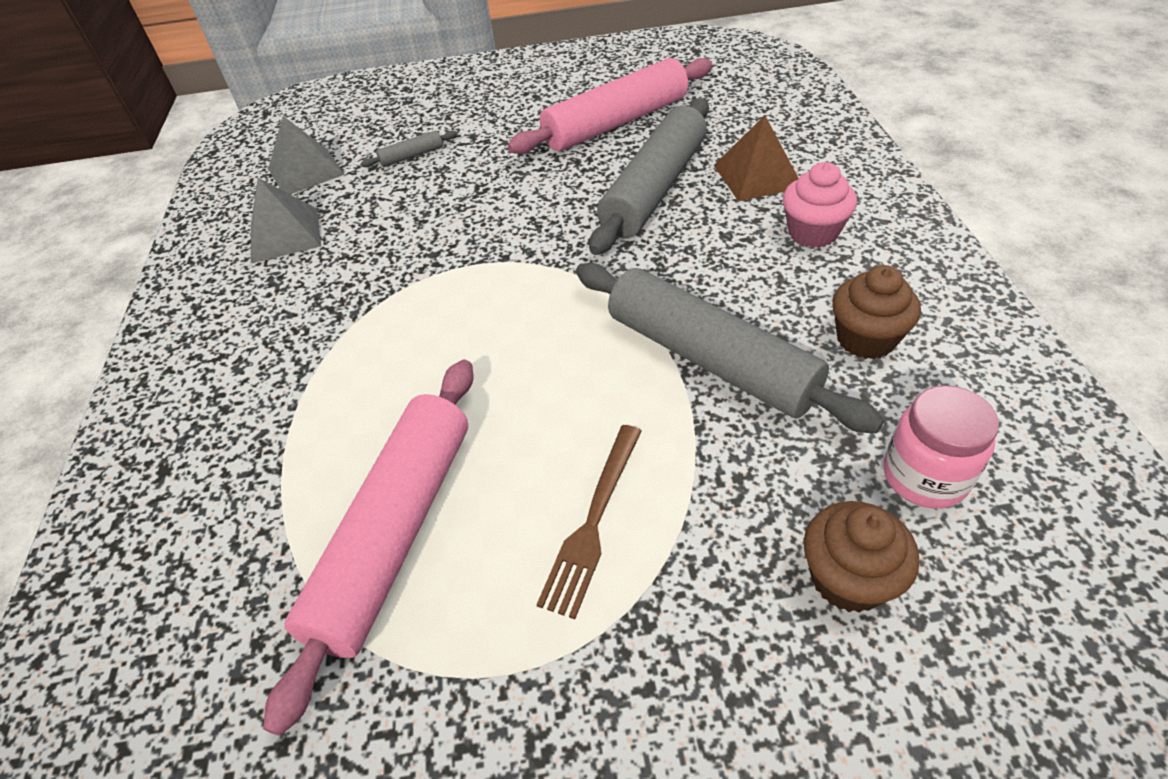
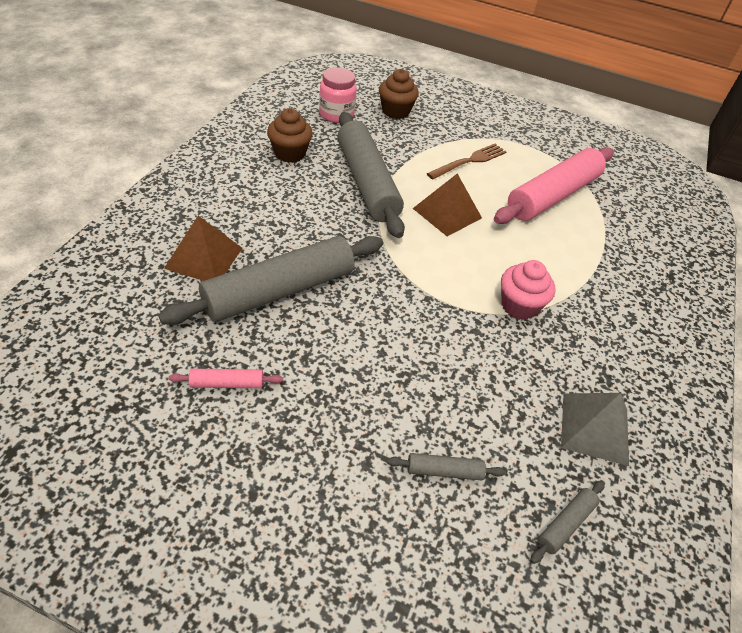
camera: 160 degrees left, 0 degrees up
grey pyramid [268,116,345,194] -> grey rolling pin [530,481,605,564]
pink rolling pin [508,58,713,154] -> pink rolling pin [169,369,283,388], size x0.41
pink cupcake [783,162,857,248] -> pink cupcake moved to [501,260,556,320]
none -> brown pyramid [412,173,482,236]

